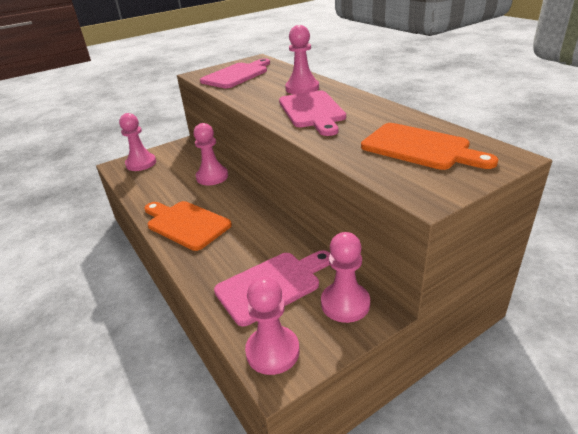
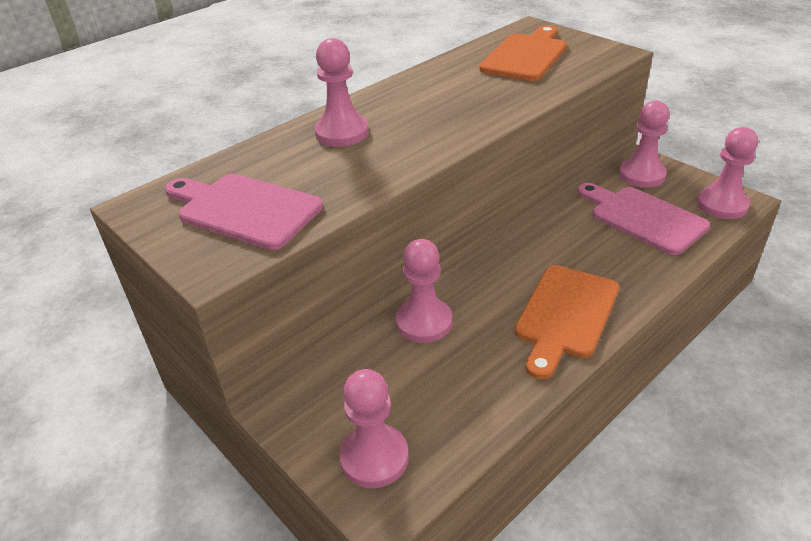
camera: 100 degrees left, 5 degrees up
pink cutting board [279,91,346,136] -> none

